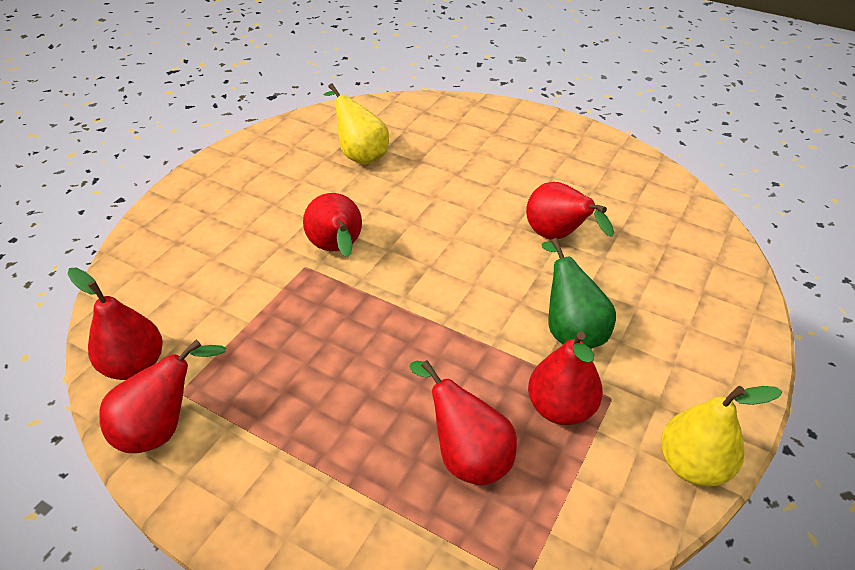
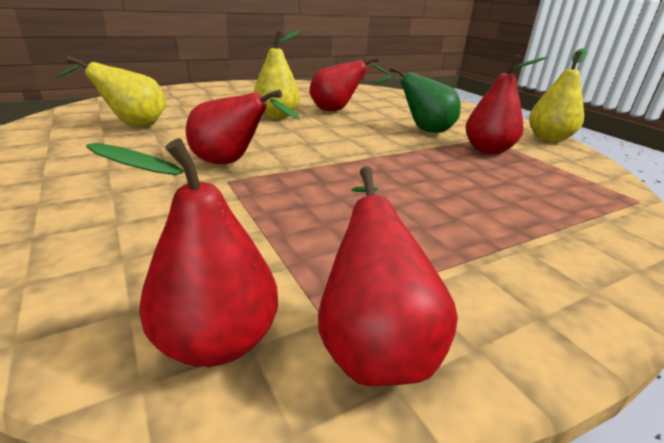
camera: 60 degrees left, 15 degrees down
red pear [409,360,517,485] -> none
none -> yellow pear [253,30,300,119]

